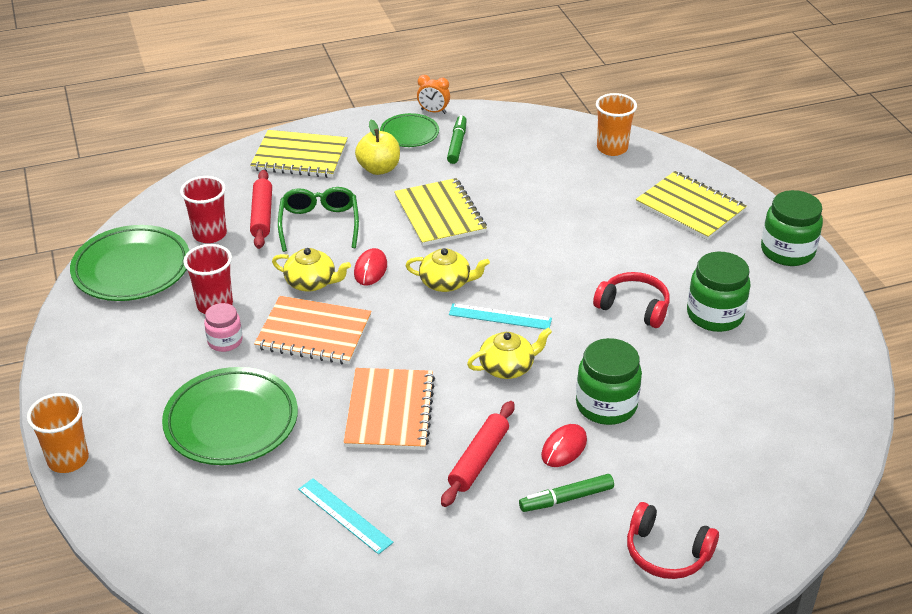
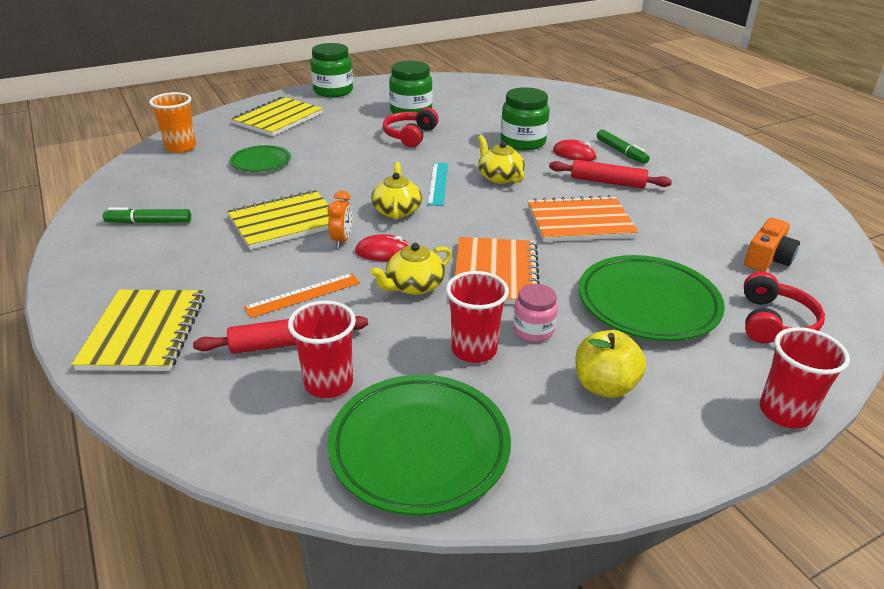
camera: 100 degrees left, 5 degrees down
orange cup [27,393,89,473] -> red cup [760,327,850,429]
yellow teapot [272,248,351,292] -> yellow teapot turned 135 degrees counterclockwise [370,243,452,295]
green glasses [278,187,359,252] -> orange ruler [244,273,360,318]
turquoise ruler [298,478,394,554] -> none
yellow apple [355,120,400,175] -> yellow apple moved to [575,330,646,398]
green plate [380,113,439,147] -> green plate moved to [230,145,291,172]
orange clock [417,75,450,114] -> orange clock moved to [328,190,353,248]
red headphones [627,502,719,579] -> red headphones moved to [744,272,825,343]
none -> orange camera [744,218,800,272]

